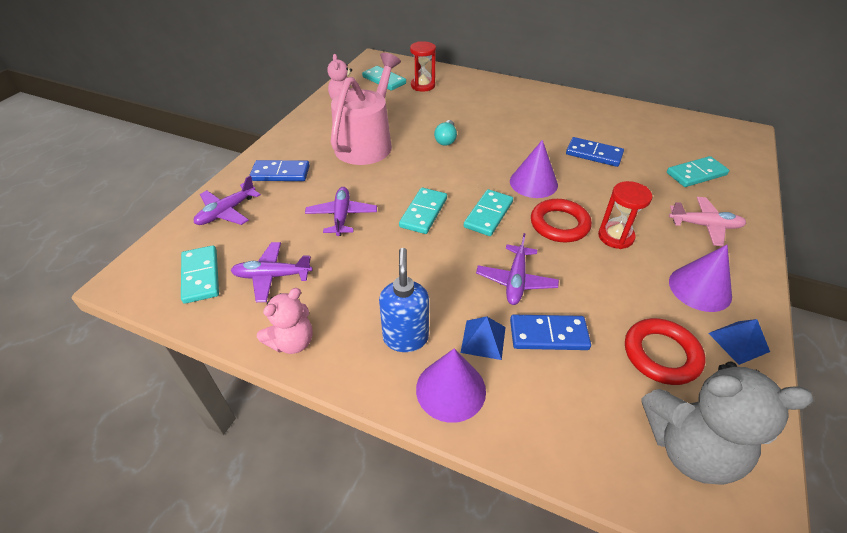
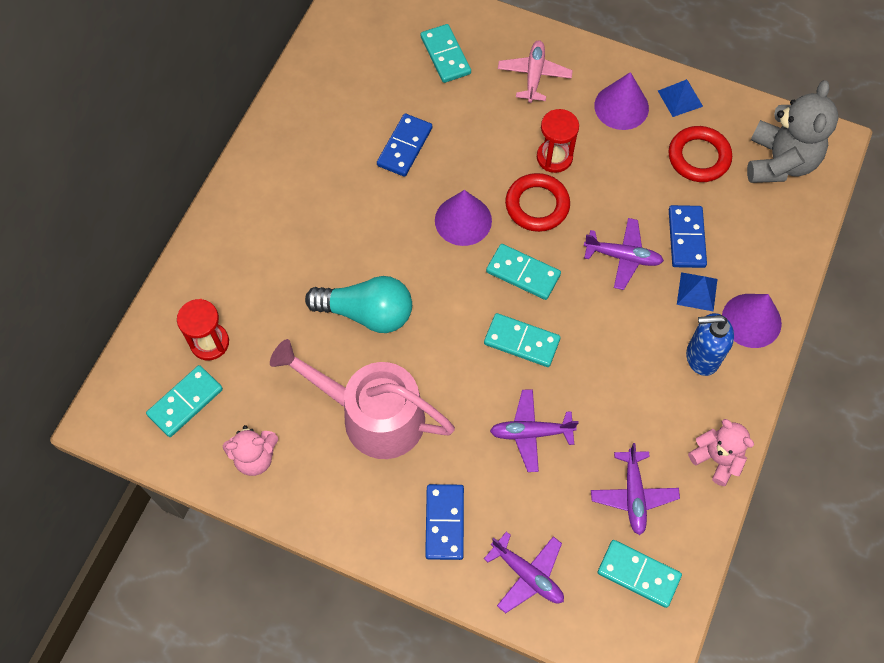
camera: 90 degrees left, 20 degrees up
turquoise domino [181,245,219,304] -> turquoise domino turned 45 degrees clockwise [597,540,682,608]
turquoise light bulb [434,120,457,146] -> turquoise light bulb [305,276,412,333], size x1.85

